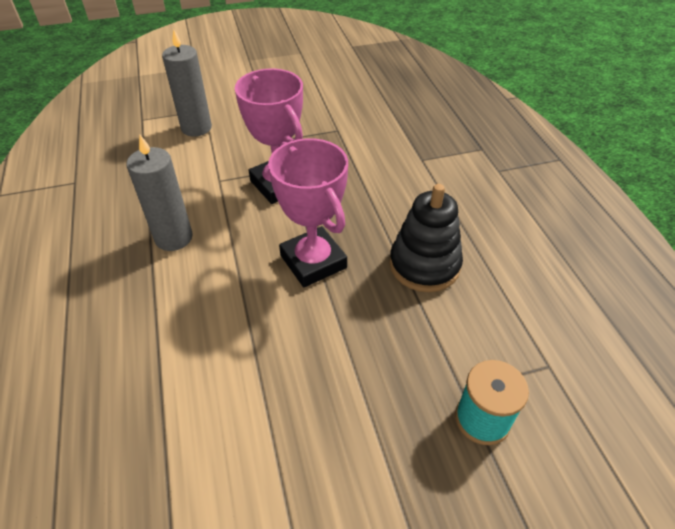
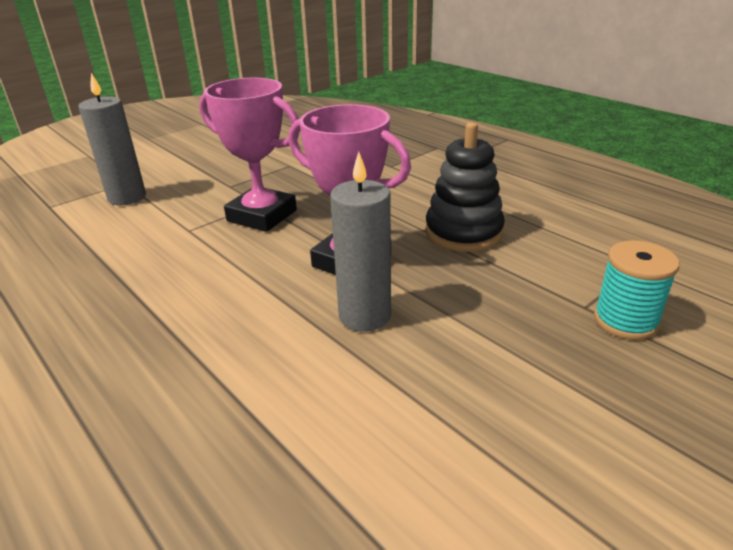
camera: 25 degrees left, 15 degrees down
grey candle [126,135,193,251] -> grey candle moved to [330,152,391,331]

